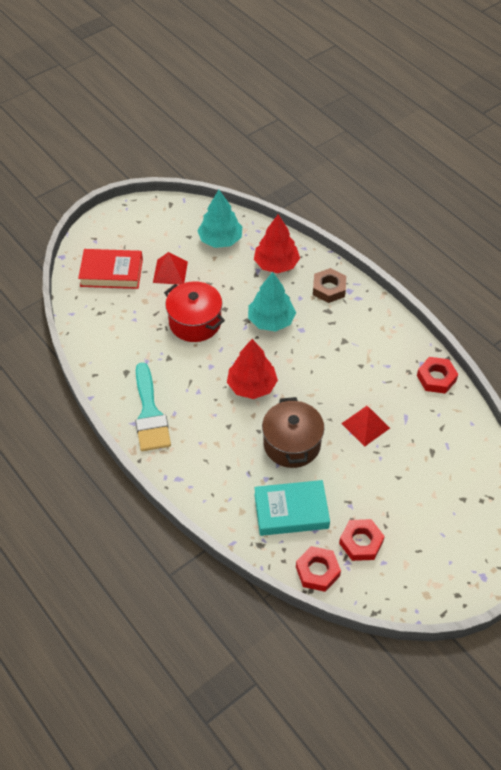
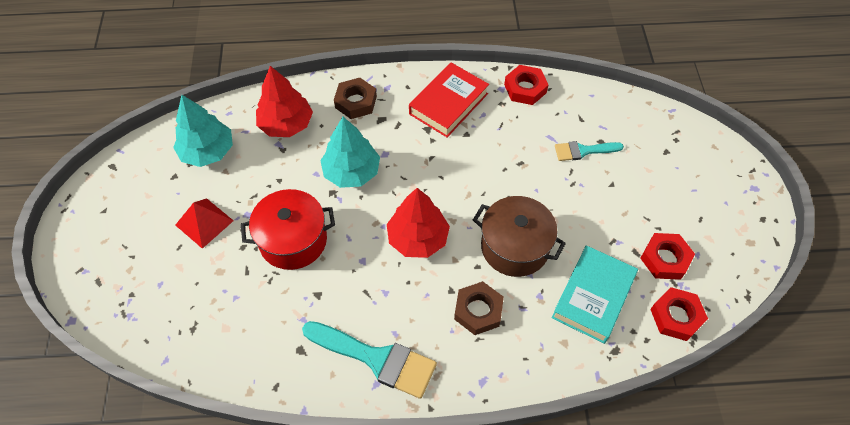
camera: 55 degrees left, 5 degrees up
red book [78,249,143,289] -> red book moved to [409,62,489,137]
red pyramid [341,406,390,447] -> none
none -> brown nut [454,281,504,335]
none -> turquoise brush [555,141,624,161]

